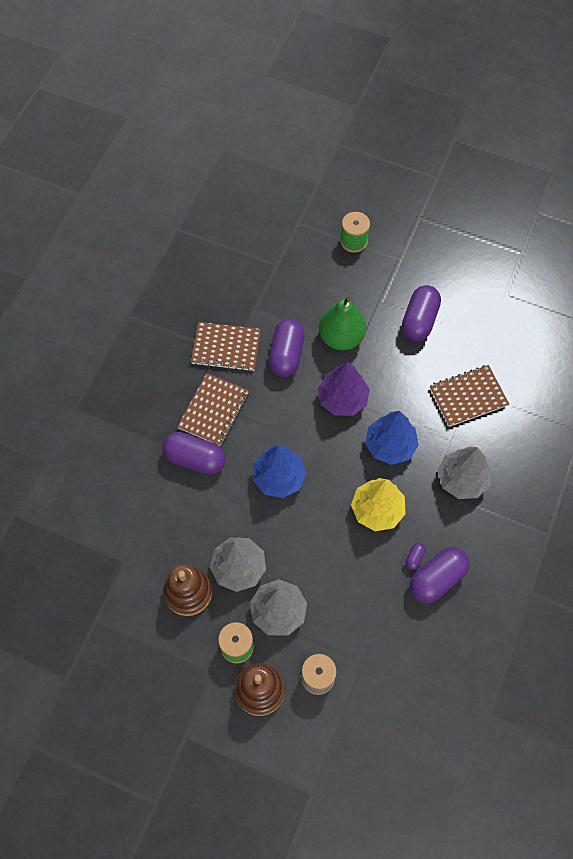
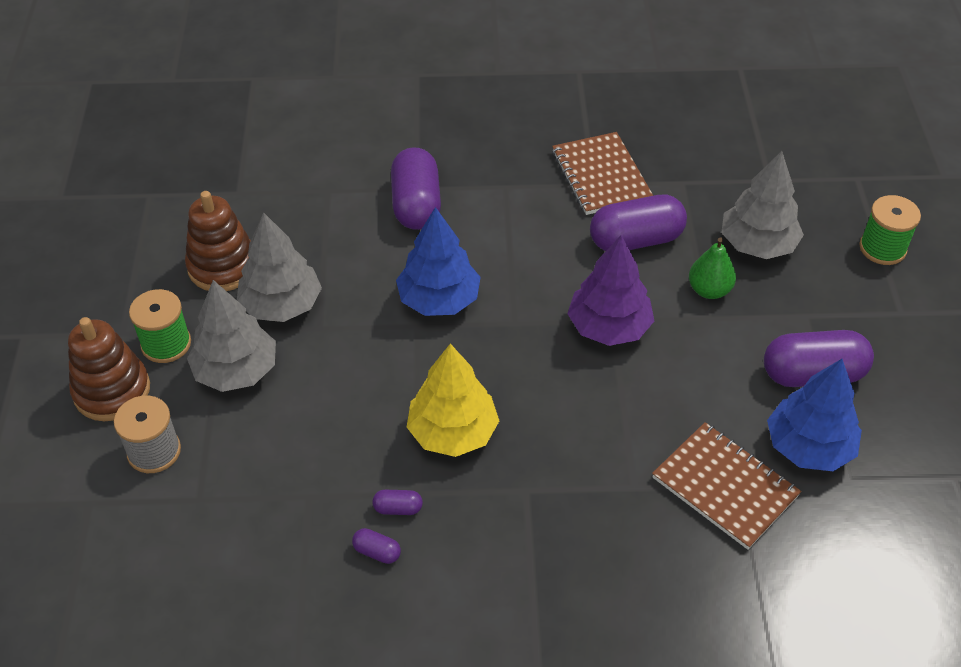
camera: 65 degrees right, 15 degrees down
brown notebook [177,373,249,446] -> none
green pear [319,296,366,350] -> green pear [689,237,736,299], size x0.60
blue tree [365,411,419,465] -> blue tree moved to [767,359,862,471]
purple capsule [410,547,469,603] -> purple capsule [352,528,401,564], size x0.43
grey tree [437,447,491,499] -> grey tree moved to [721,151,804,259]

